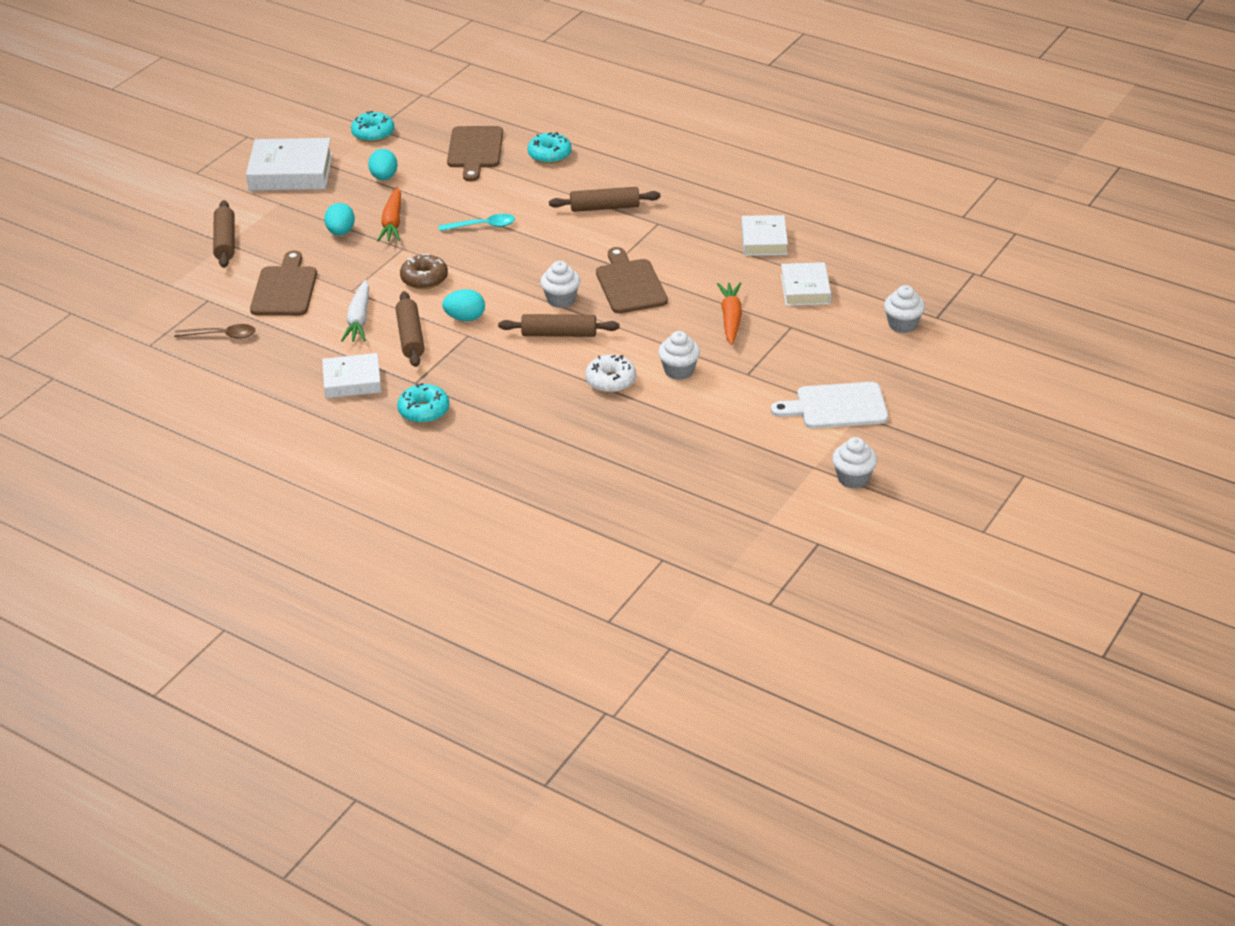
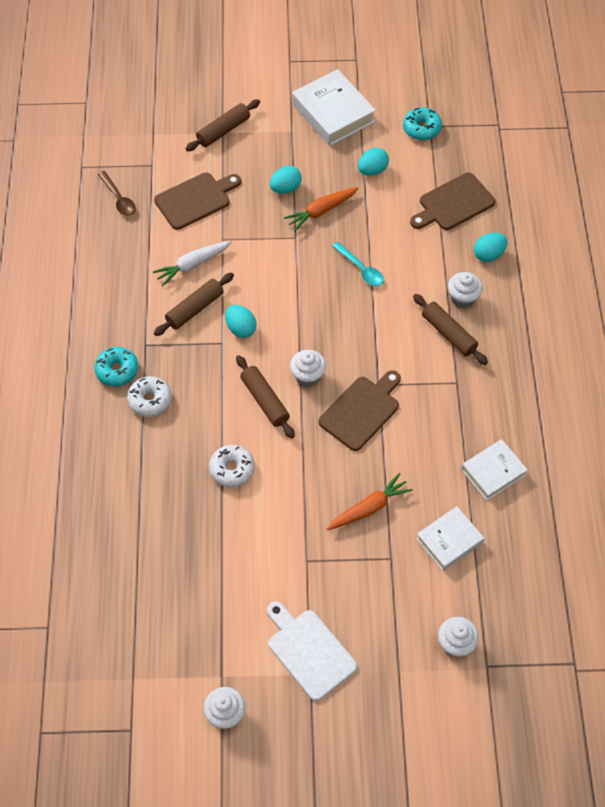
camera: 55 degrees right, 20 degrees up
white book [322,353,382,398] -> none
brown donut [400,254,448,289] -> none
turquoise donut [528,132,572,164] -> turquoise egg [474,233,507,262]
white cupcake [658,331,700,380] -> white cupcake moved to [448,272,483,308]
none -> white donut [127,376,172,417]

